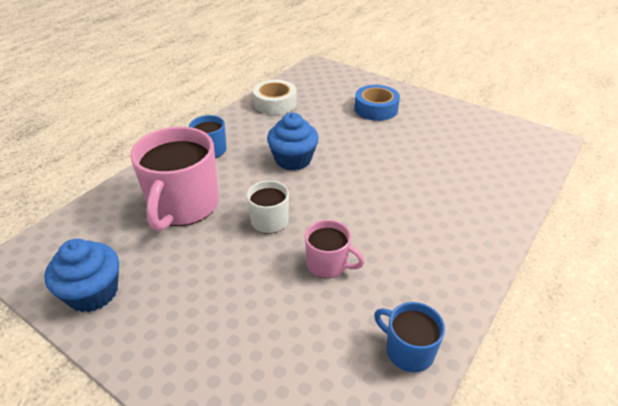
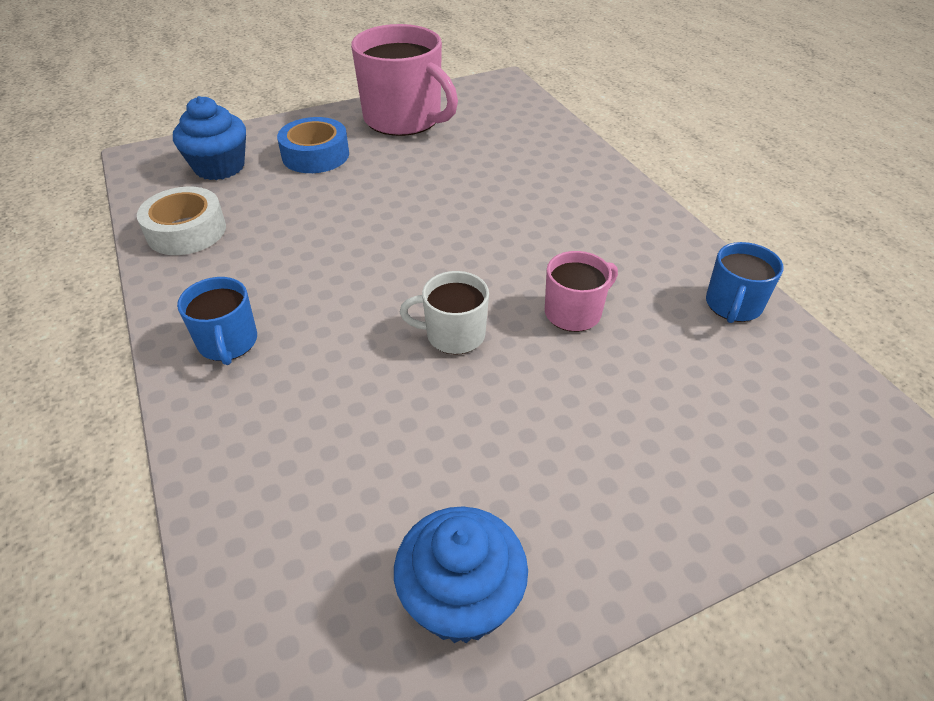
camera: 60 degrees left, 5 degrees up
pink mug [130,127,219,231] -> pink mug moved to [351,24,458,136]
blue cupcake [267,113,319,171] -> blue cupcake moved to [173,96,246,180]
blue mug [374,302,445,372] -> blue mug turned 45 degrees counterclockwise [706,242,784,323]

